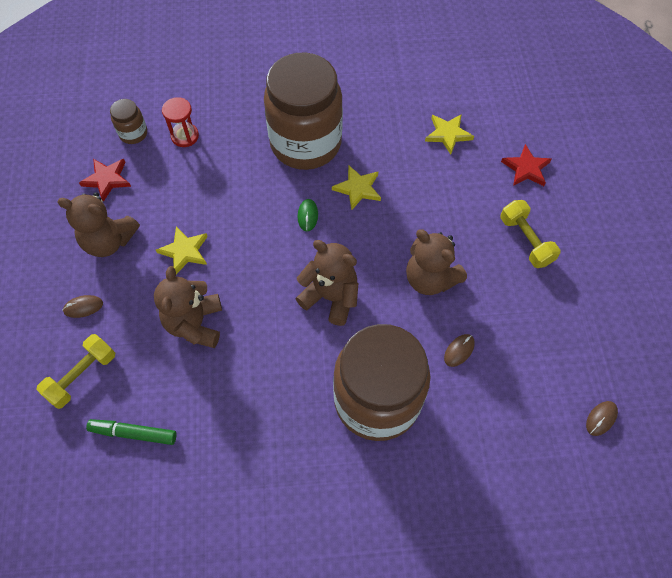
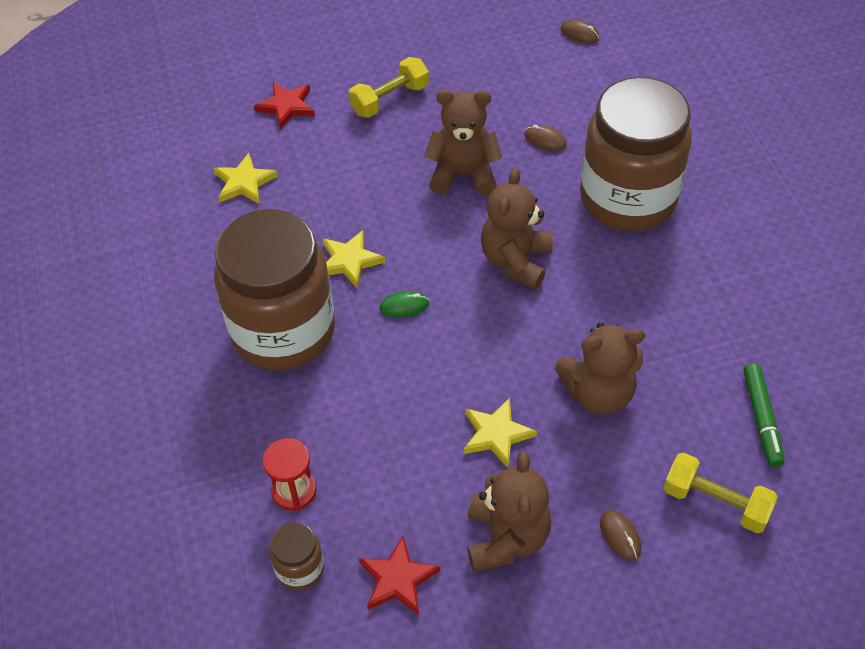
camera: 100 degrees left, 10 degrees down
brown teddy bear [406,229,467,295] -> brown teddy bear turned 120 degrees counterclockwise [424,90,502,196]

